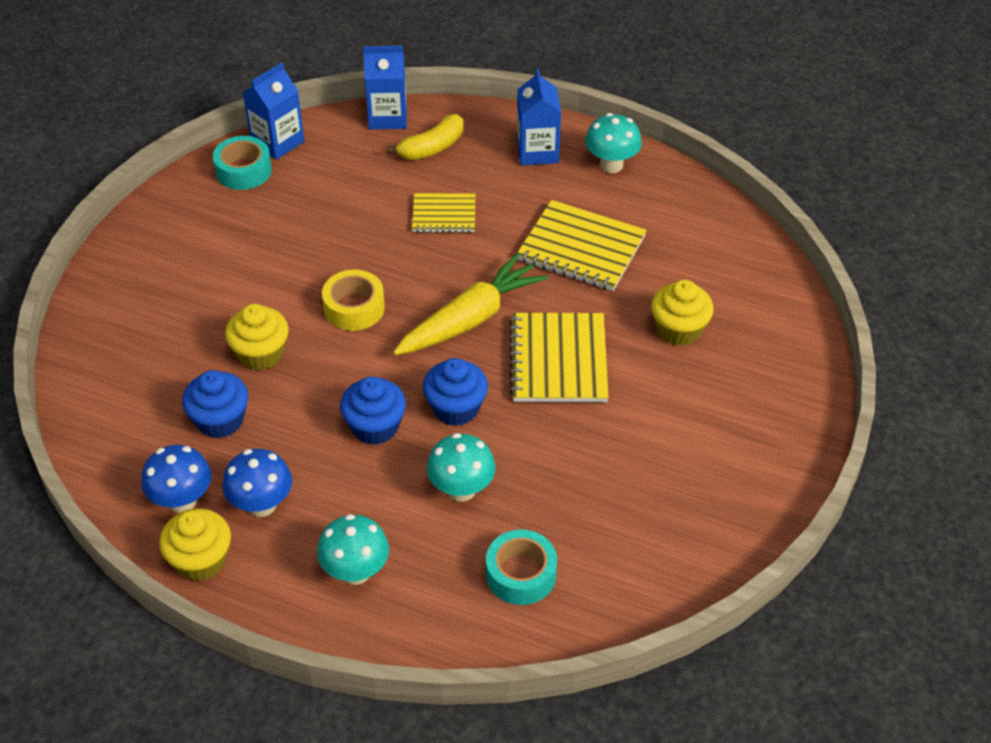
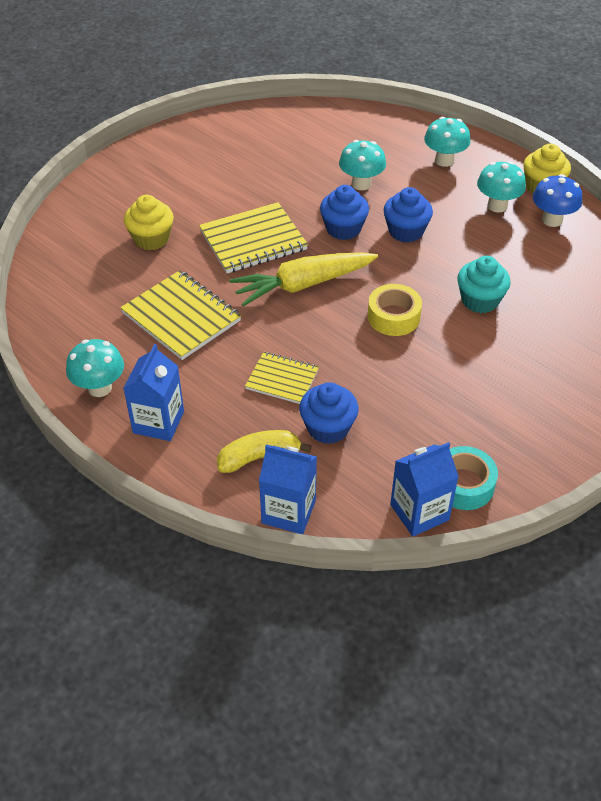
camera: 160 degrees left, 0 degrees up
blue cupcake [182,370,248,438] -> blue cupcake moved to [299,382,358,444]
blue mushroom [222,449,292,517] -> turquoise mushroom [477,161,526,212]
yellow cupcake [225,304,289,370] -> turquoise cupcake [457,256,511,313]
turquoise tape [486,530,557,605] -> none
yellow notebook [509,313,609,402] -> yellow notebook turned 45 degrees clockwise [199,202,308,273]

